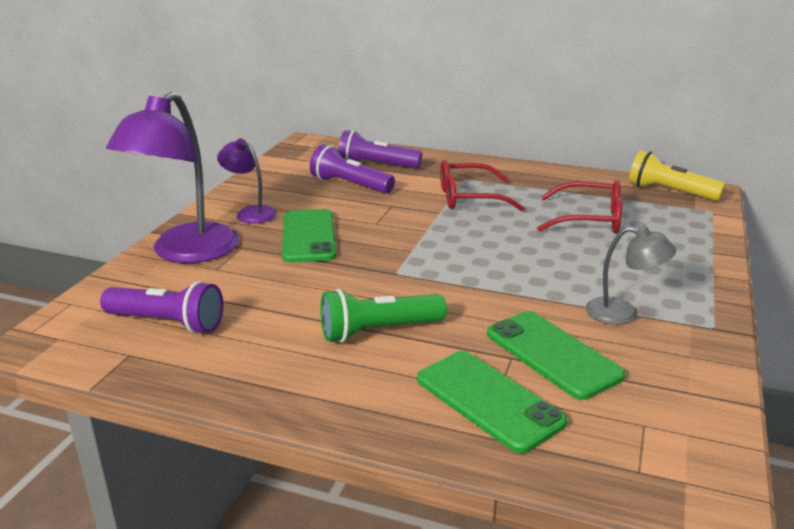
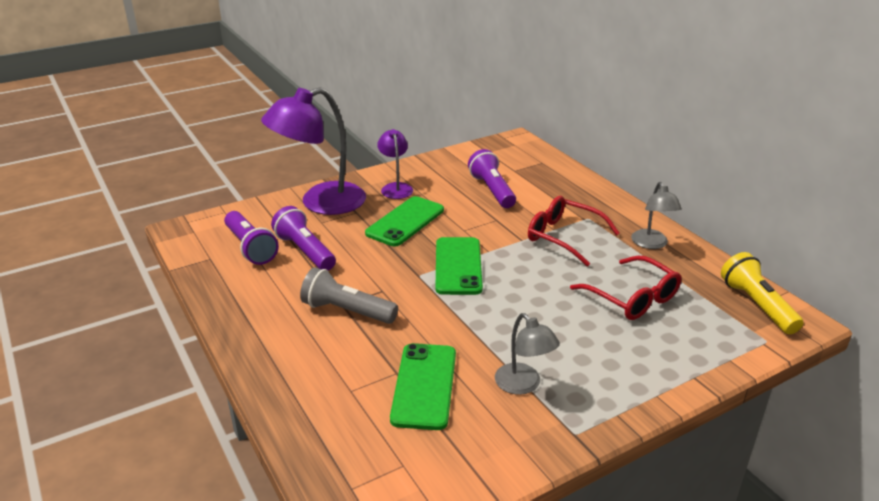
camera: 40 degrees right, 5 degrees up
green flashlight [320,289,447,343] -> grey flashlight [300,267,398,324]
purple flashlight [338,130,422,168] -> purple flashlight moved to [271,206,336,271]
green phone [417,351,567,453] -> green phone moved to [436,237,483,295]
none -> grey lamp [631,182,682,249]

